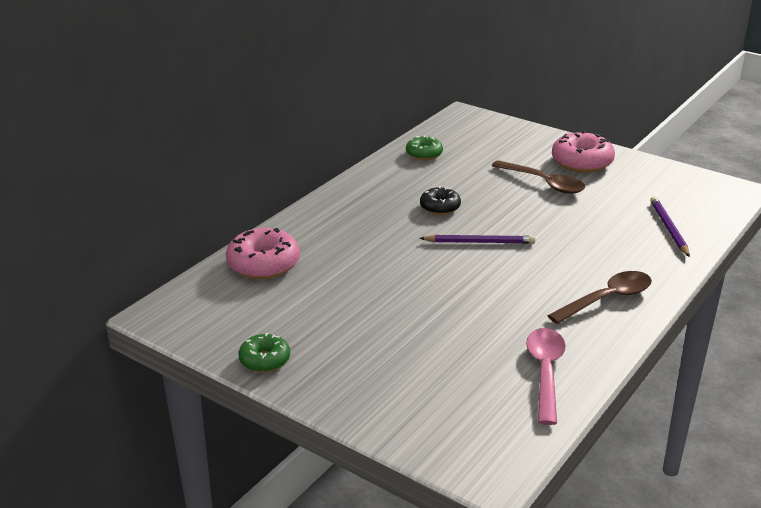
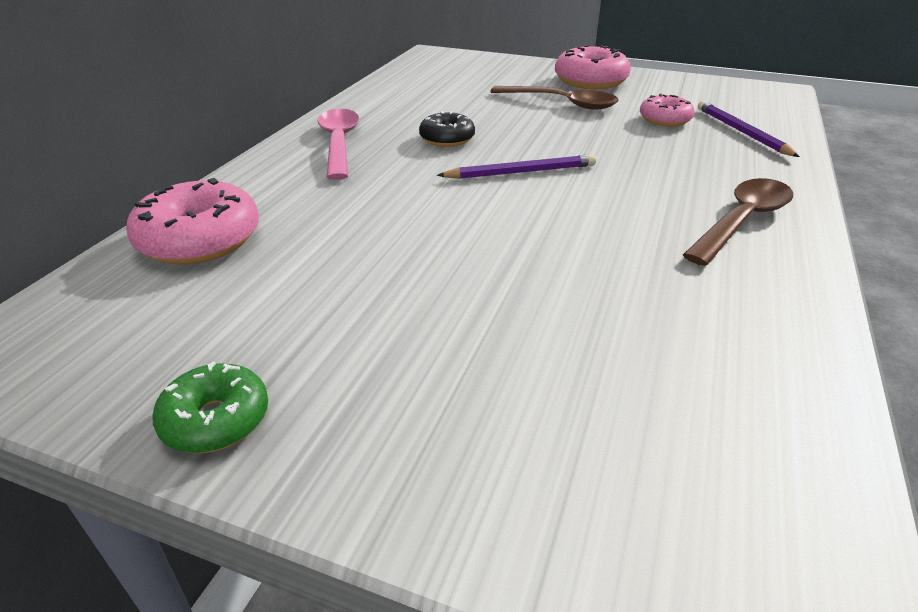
camera: 15 degrees left, 5 degrees up
green donut [406,135,443,160] -> none
pink spoon [526,328,566,425] -> pink spoon moved to [317,109,359,180]
none -> pink donut [640,94,695,127]

